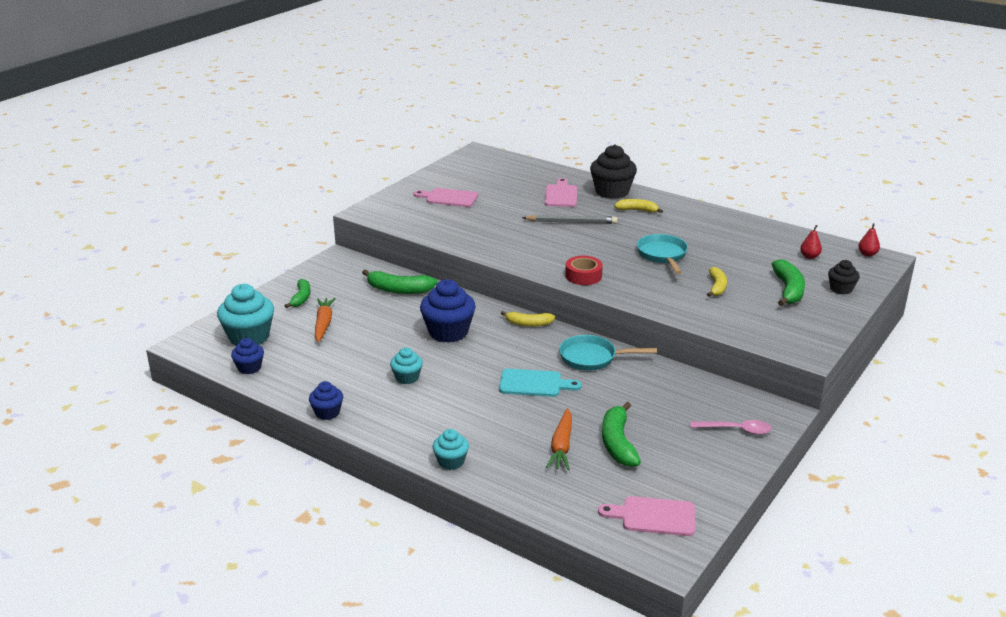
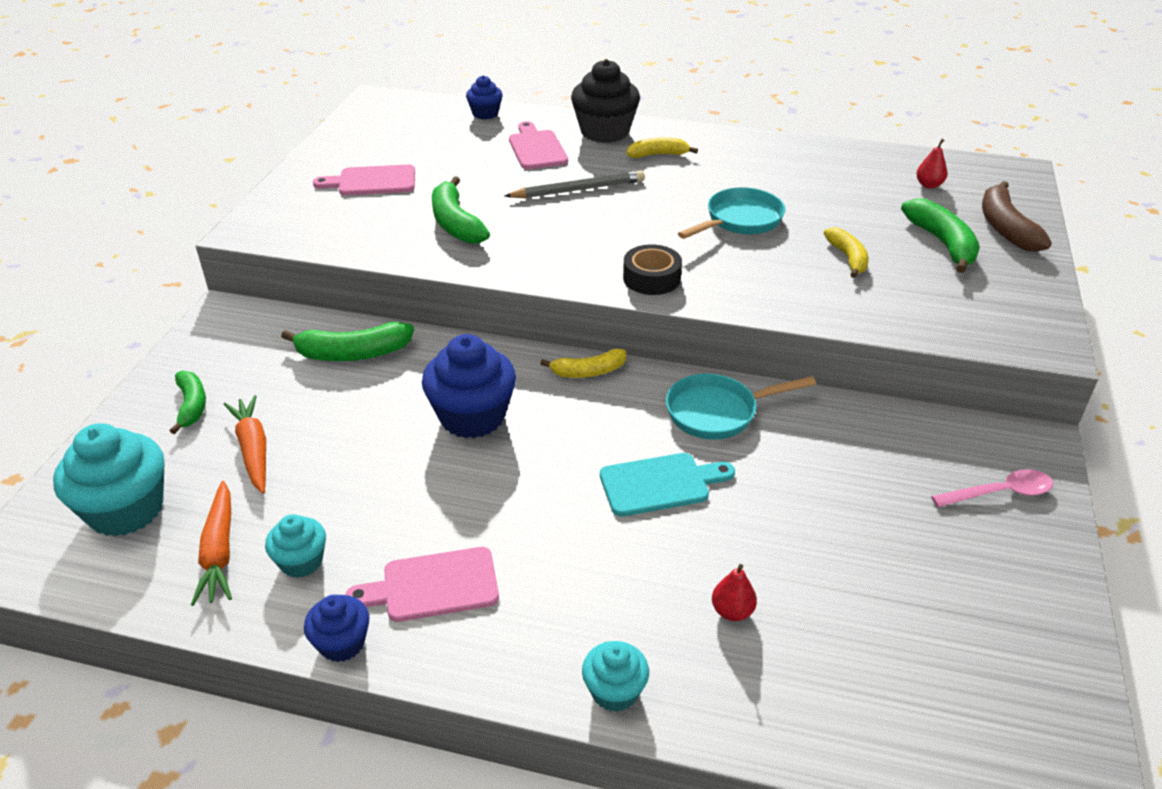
camera: 20 degrees left, 10 degrees up
blue cupcake [231,338,264,374] -> blue cupcake moved to [466,75,503,119]
turquoise cupcake [390,347,423,384] -> turquoise cupcake moved to [265,514,326,578]
orange carrot [546,408,572,470] -> orange carrot moved to [191,481,232,606]
red tape [565,256,603,285] -> black tape [623,244,682,295]
pink cutting board [598,496,695,536] -> pink cutting board moved to [345,547,499,622]
green banana [602,402,641,467] -> green banana moved to [432,176,490,244]
turquoise pan [637,234,688,274] -> turquoise pan turned 75 degrees clockwise [678,187,785,239]
black cupcake [828,260,860,295] -> brown banana [982,181,1052,252]
red pear [858,223,880,256] -> red pear moved to [712,564,757,621]

